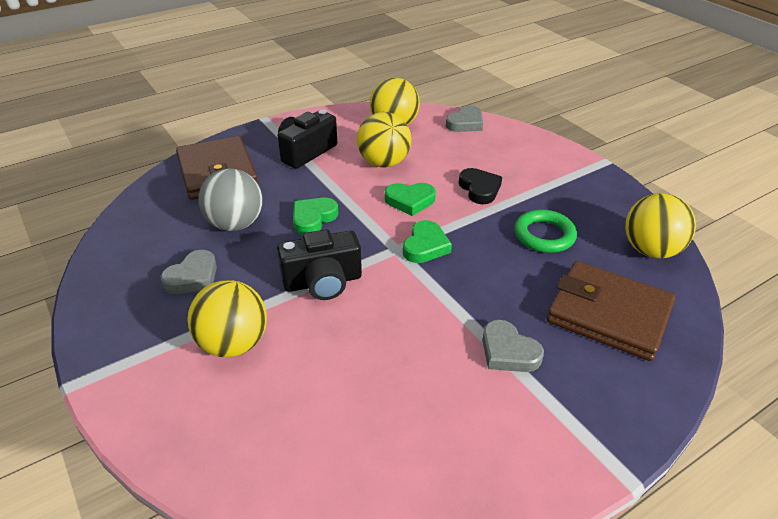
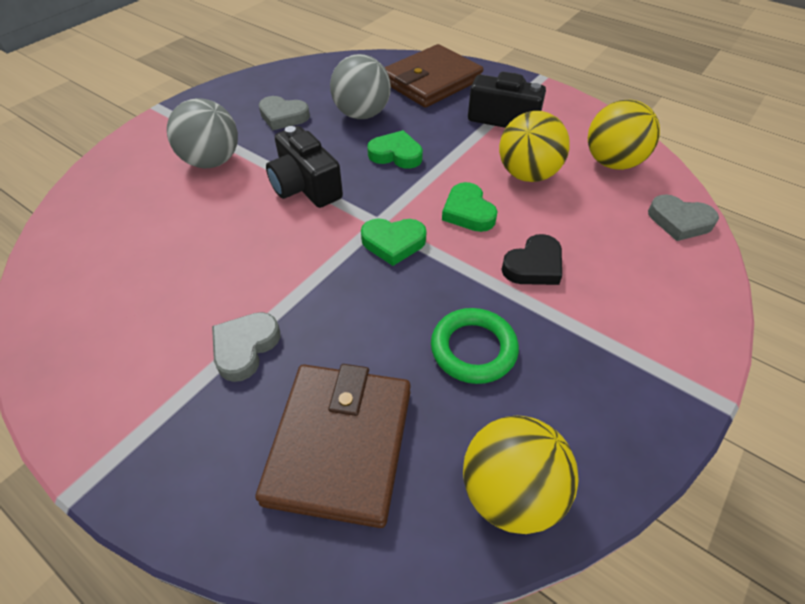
camera: 70 degrees right, 10 degrees up
yellow ball [187,280,267,357] -> grey ball [167,98,238,168]

